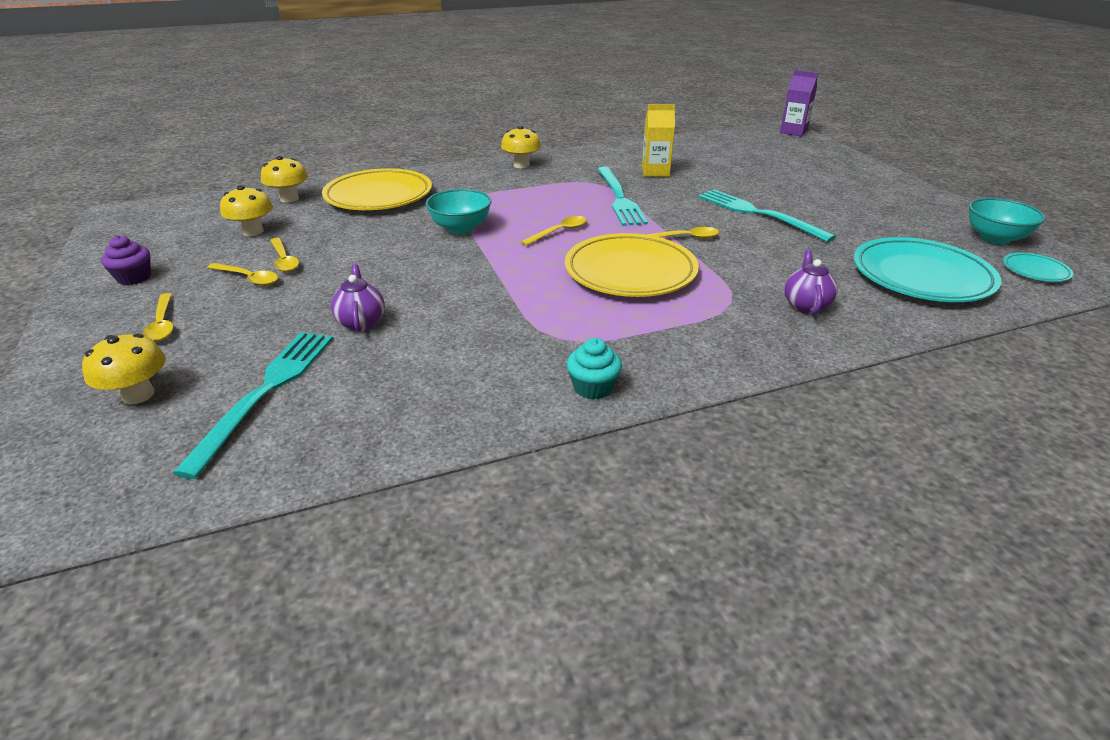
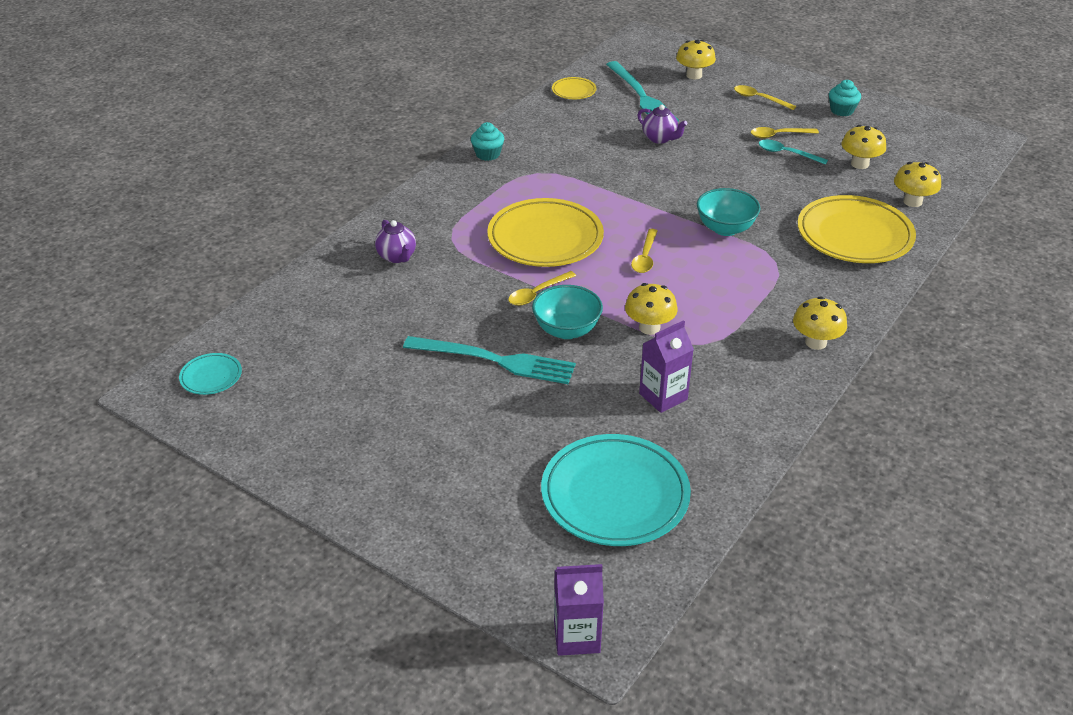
camera: 145 degrees right, 5 degrees up
purple cupcake [101,235,151,285] -> turquoise cupcake [829,80,861,116]
yellow spoon [270,238,299,272] -> turquoise spoon [759,140,828,165]
turquoise fork [597,167,648,226] -> yellow mushroom [625,283,678,335]
yellow carton [642,104,675,177] -> purple carton [639,320,694,413]
turquoise plate [853,237,1001,302] -> turquoise plate moved to [541,434,691,546]
turquoise bowl [969,198,1045,245] -> turquoise bowl moved to [532,285,603,339]
none -> yellow plate [552,77,596,99]

